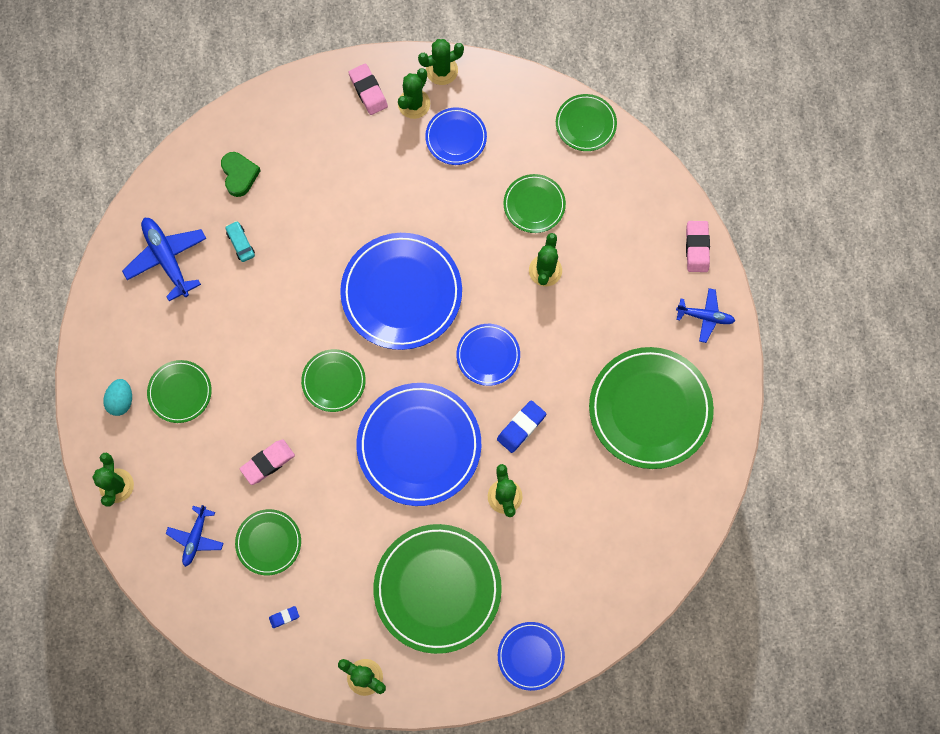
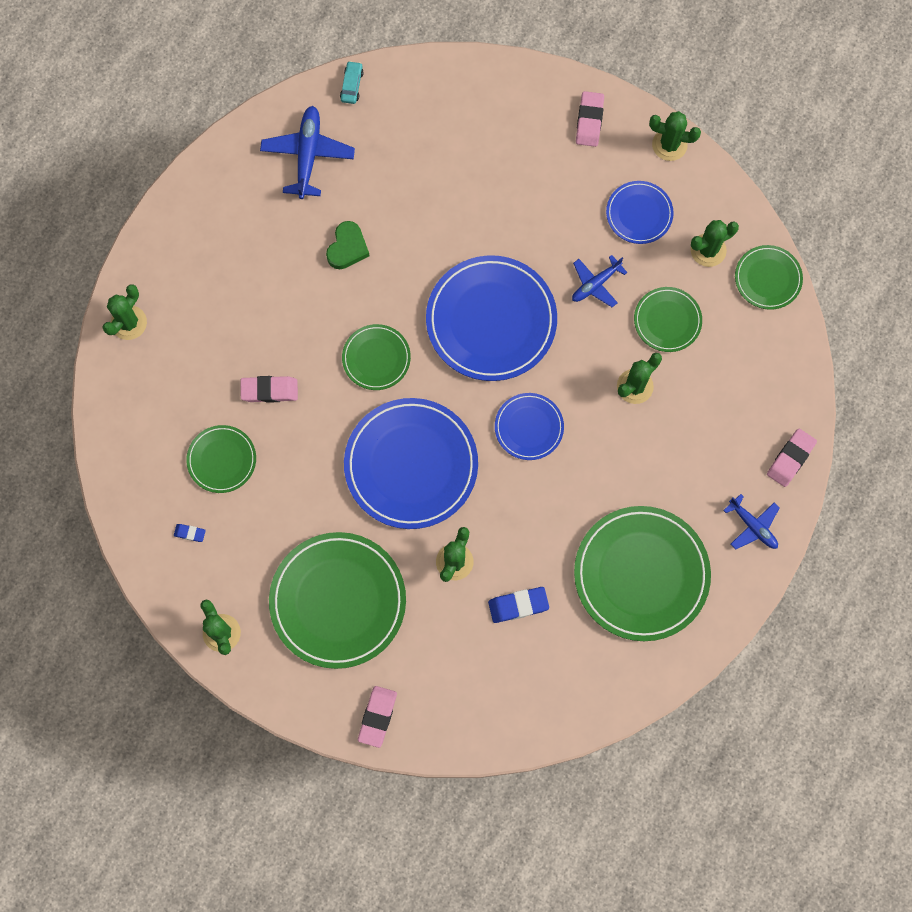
camera: 35 degrees right, 0 degrees up
turquoise egg [103,379,132,416] -> none
green plate [147,360,212,423] -> none
blue plane [166,505,224,567] -> blue plane moved to [572,255,627,307]
green heart [221,152,261,197] -> green heart moved to [326,221,369,269]
turquoise car [225,221,255,262] -> turquoise car moved to [340,61,364,104]
green cactus [398,68,430,119] -> green cactus moved to [691,220,739,267]
blue eraser [497,400,546,453] -> blue eraser moved to [488,587,549,623]
blue plate [498,622,565,691] -> pink eraser [358,686,397,748]

